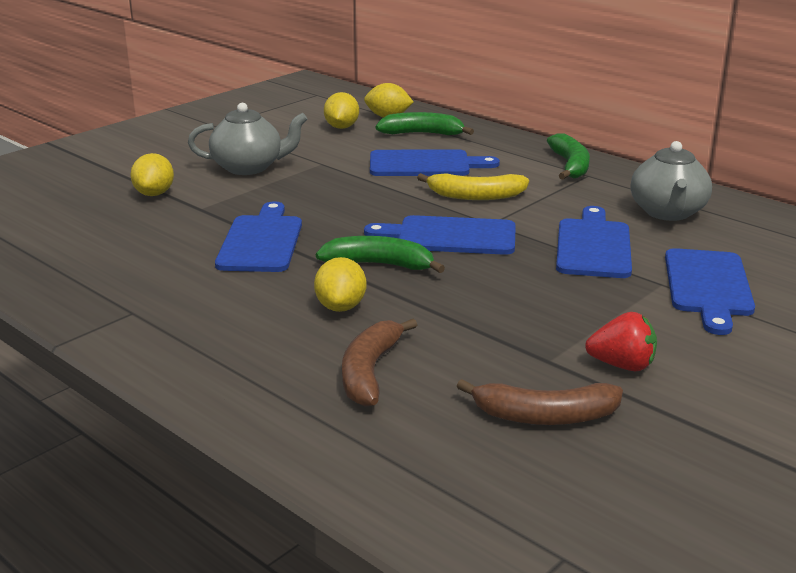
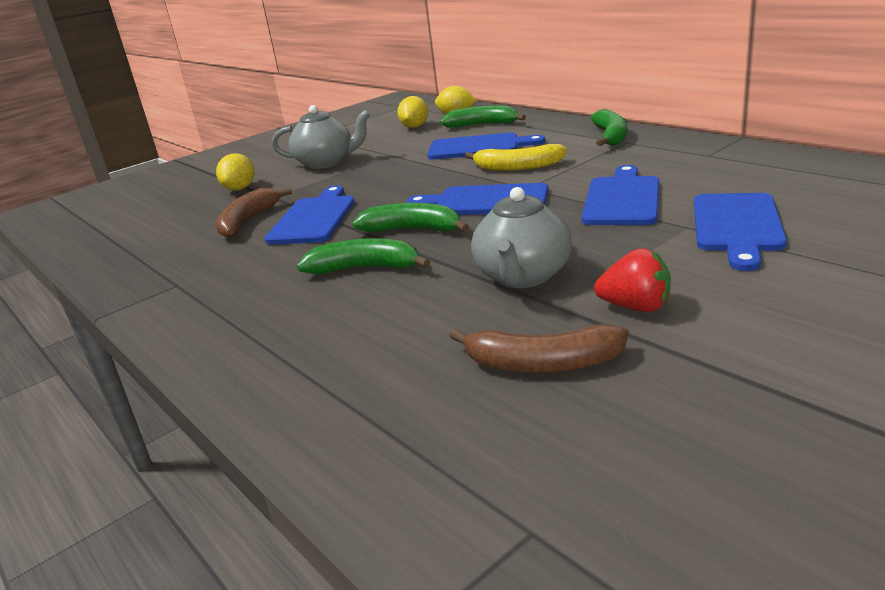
camera: 10 degrees right, 0 degrees up
yellow lemon [314,257,366,312] -> green banana [297,238,430,274]
brown banana [342,319,417,407] -> brown banana moved to [216,187,292,238]
grey teapot [631,141,712,221] -> grey teapot moved to [471,187,572,288]

